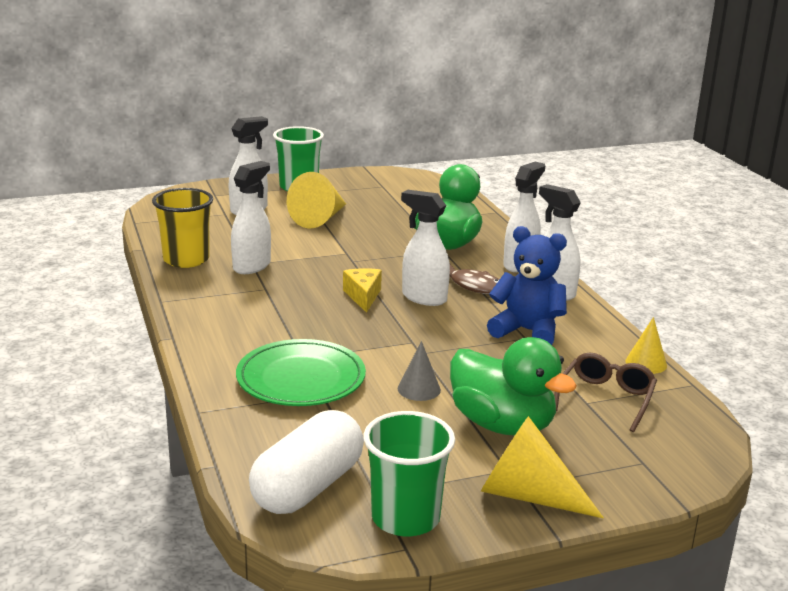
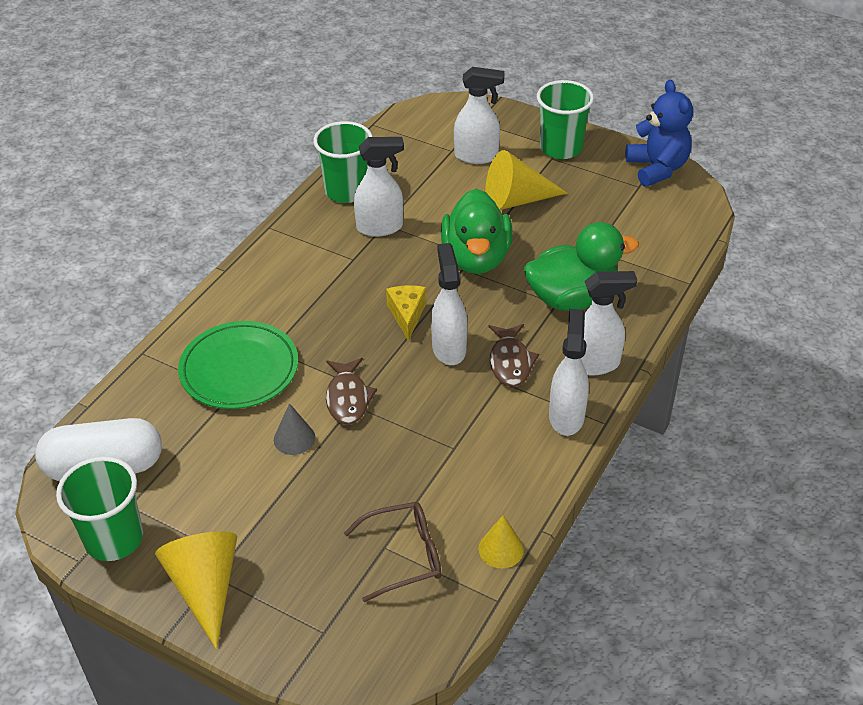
camera: 50 degrees right, 20 degrees up
yellow cup [152,188,213,268] -> green cup [313,121,373,203]
yellow cheese [343,268,382,313] -> yellow cheese turned 45 degrees counterclockwise [386,285,426,341]
green duck [450,337,577,436] -> green duck moved to [441,189,513,274]
blue teddy bear [487,226,567,345] -> blue teddy bear moved to [625,80,693,187]
none -> brown fish [326,358,377,425]

